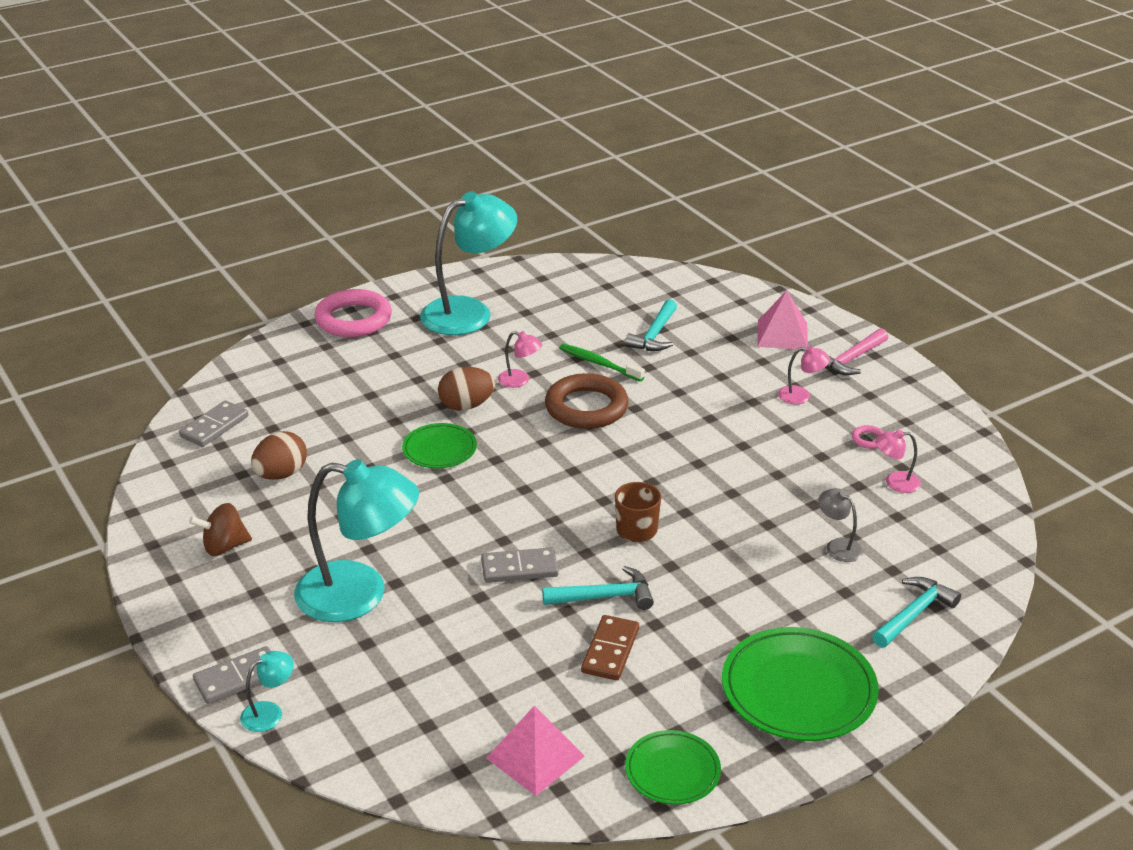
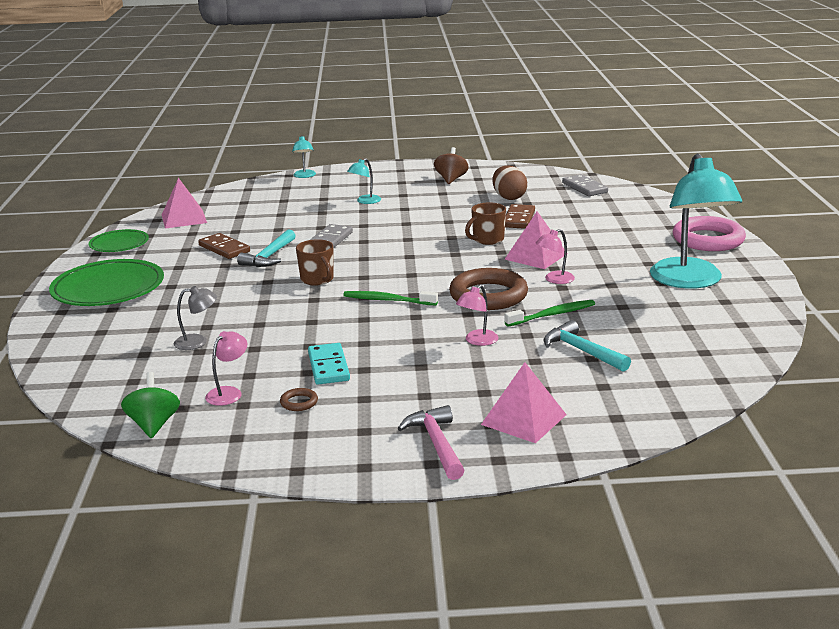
camera: 120 degrees right, 10 degrees down
grey domino [193,646,271,704] -> none
turquoise lamp [294,459,419,622] -> turquoise lamp [347,158,381,204], size x0.42
green plate [402,423,477,468] -> brown mug [465,203,506,245]
brown egg [438,367,495,411] -> pink pyramid [505,211,568,269]
pink lamp [778,346,830,404] -> pink lamp moved to [456,285,498,346]
pink ring [852,425,885,449] -> brown ring [280,388,318,411]
turquoise hammer [872,577,961,648] -> none
none -> green spinning top [121,372,180,438]
none -> turquoise domino [308,343,350,384]
none -> green toothbrush [343,291,438,305]
none -> brown domino [505,204,535,229]

